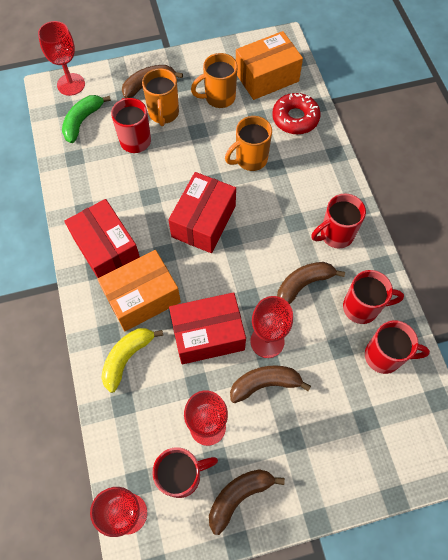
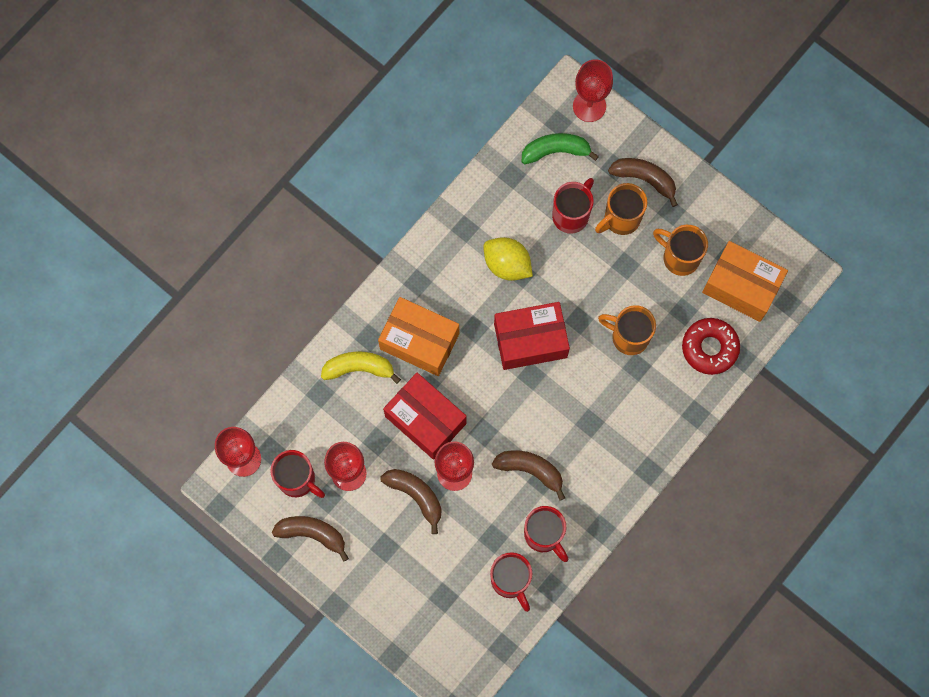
camera: 55 degrees right, 10 degrees up
red box [64,199,140,278] -> none
red mug [311,194,366,249] -> none
none -> yellow lemon [483,237,533,281]

